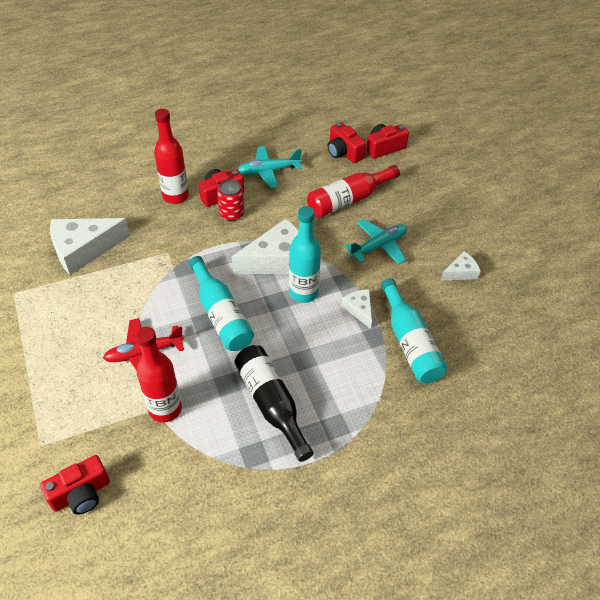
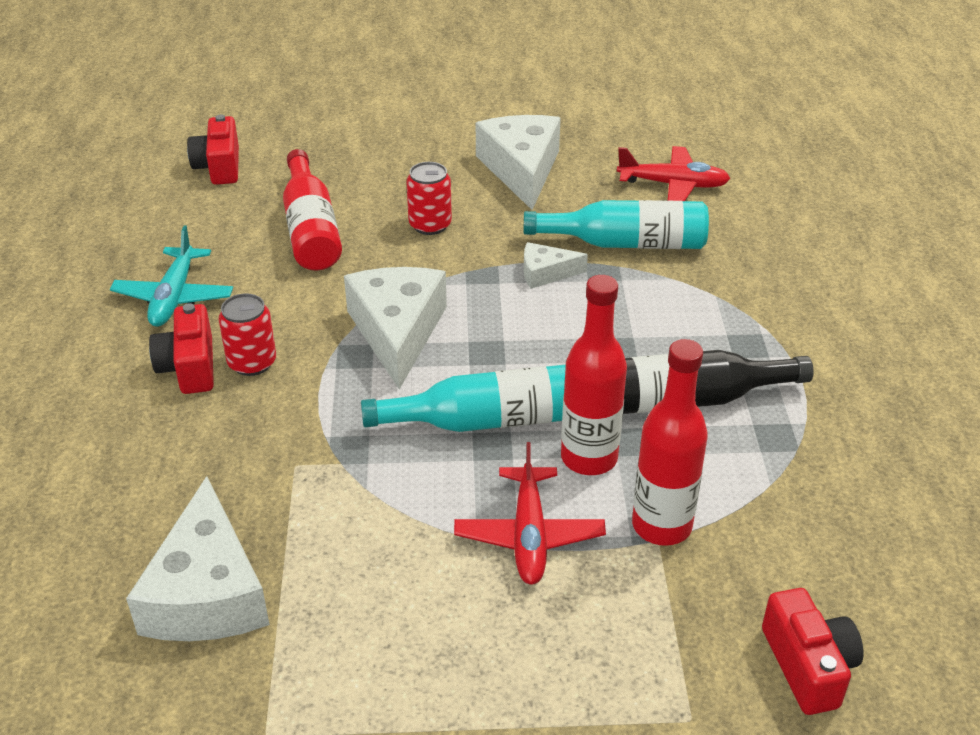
camera: 70 degrees left, 10 degrees down
red bottle [154,109,189,204] -> red bottle moved to [561,275,627,475]
turquoise bottle [289,206,321,303] -> none
red camera [328,122,366,163] -> none
turquoise plane [344,219,407,264] -> red can [406,162,452,235]
white cheese [441,251,481,280] -> white cheese [476,115,561,210], size x1.98
none -> red plane [617,146,731,201]

